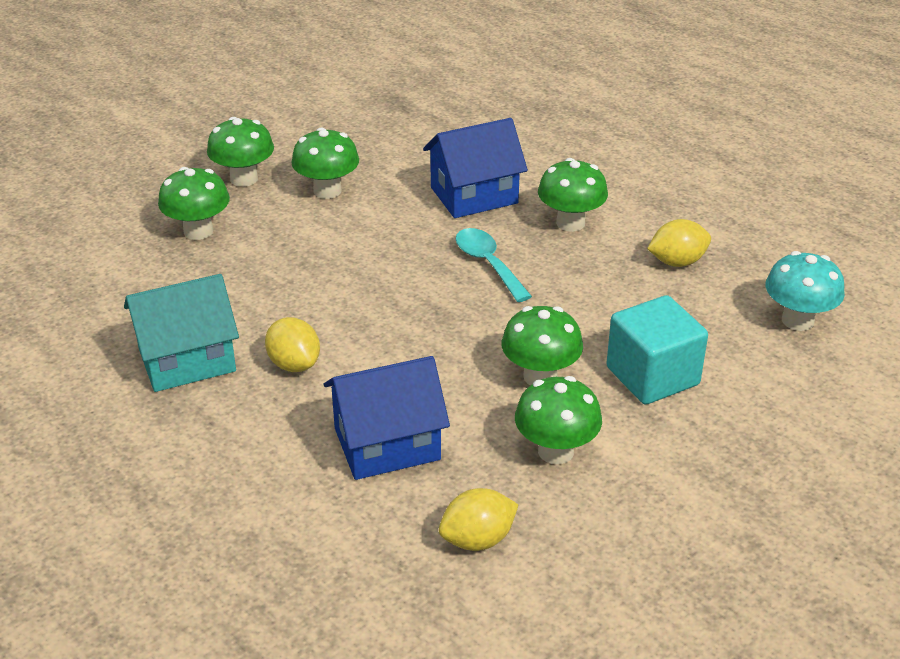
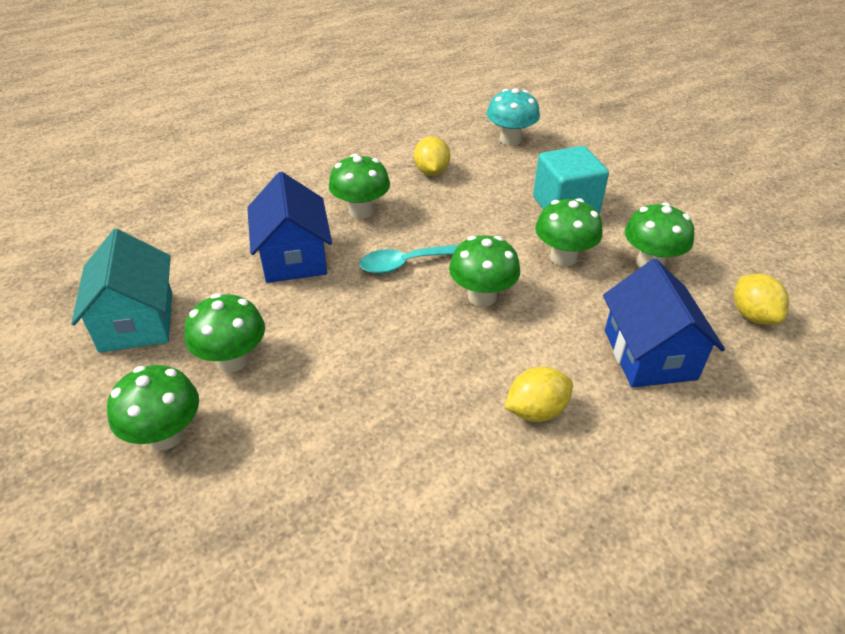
camera: 80 degrees left, 5 degrees up
turquoise house [124,274,239,392] -> turquoise house moved to [71,229,172,353]
green mushroom [158,167,230,240] -> green mushroom moved to [449,235,520,307]

